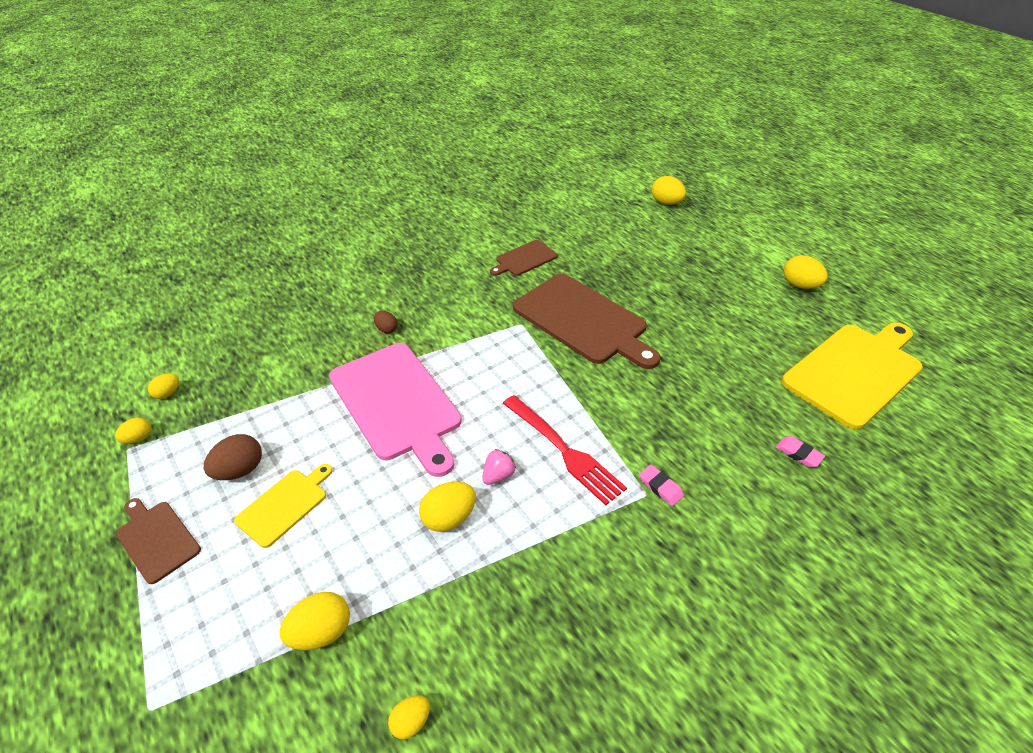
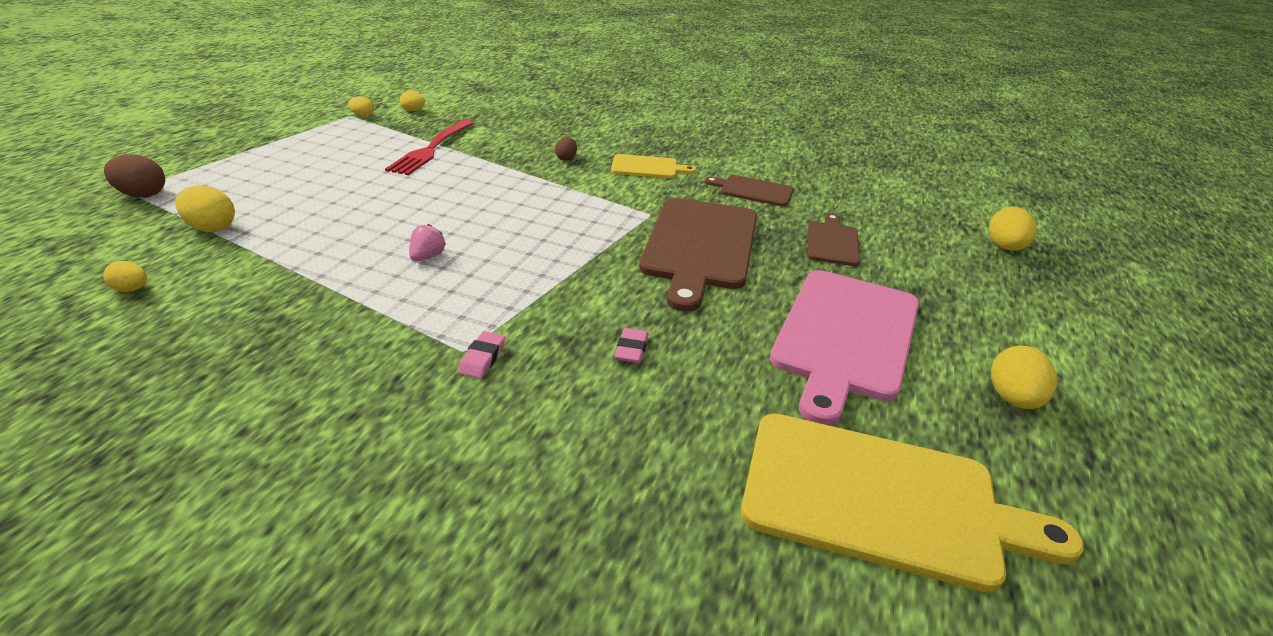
camera: 55 degrees right, 10 degrees down
brown cutting board [116,498,201,584] -> brown cutting board moved to [807,214,860,266]
brown egg [204,434,262,480] -> brown egg moved to [104,154,165,198]
yellow cutting board [234,464,332,548] -> yellow cutting board moved to [611,154,696,178]
pink cutting board [329,343,462,477] -> pink cutting board moved to [770,270,919,425]
yellow egg [419,482,476,532] -> none
pink strawberry [482,449,516,485] -> pink strawberry turned 75 degrees counterclockwise [409,224,446,261]
red fork [503,395,627,505] -> red fork moved to [385,120,474,175]
pink eraser [776,436,825,468] -> pink eraser moved to [614,328,648,363]

